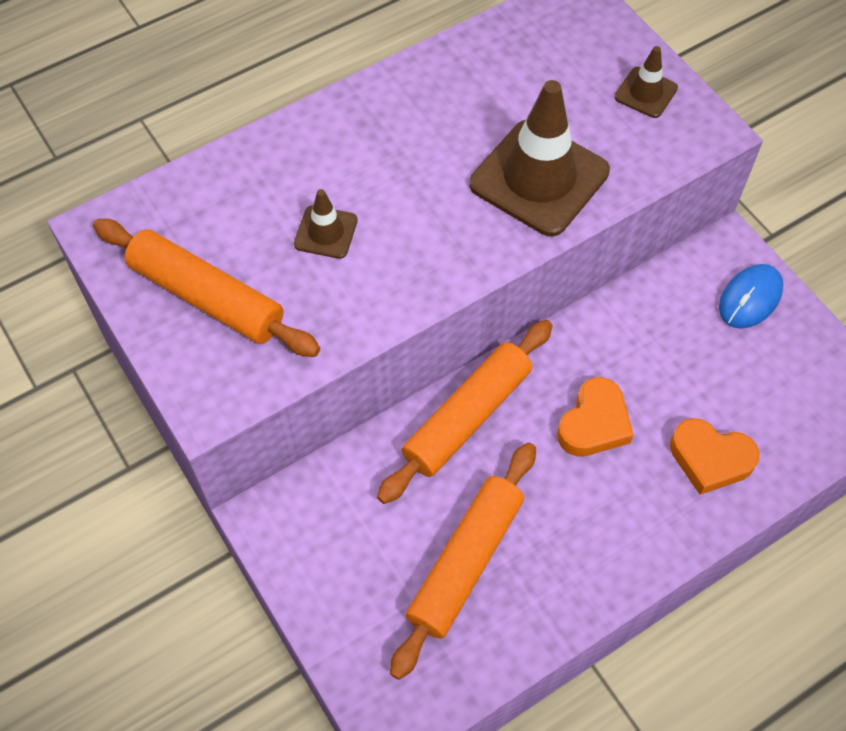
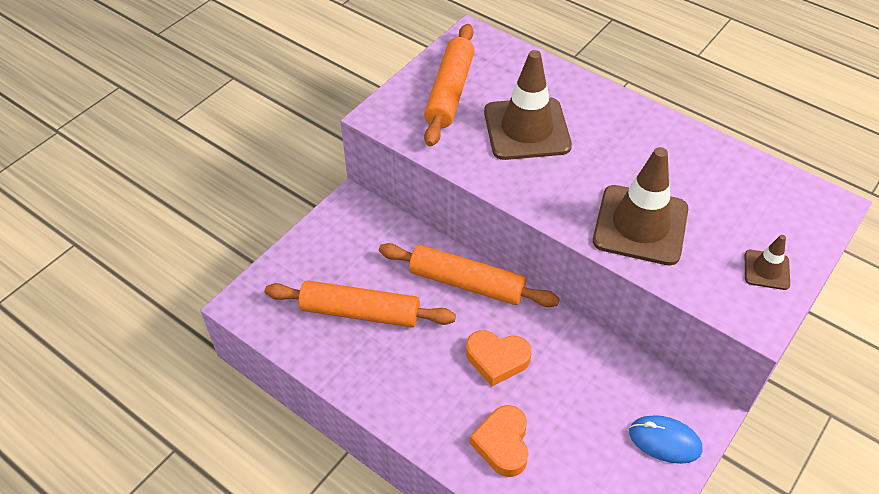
camera: 70 degrees right, 10 degrees down
brown traffic cone [294,189,358,259] -> brown traffic cone [484,50,572,160], size x2.07

